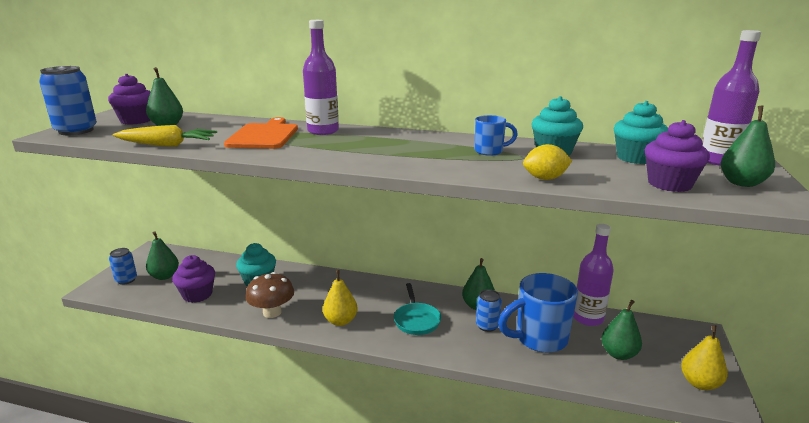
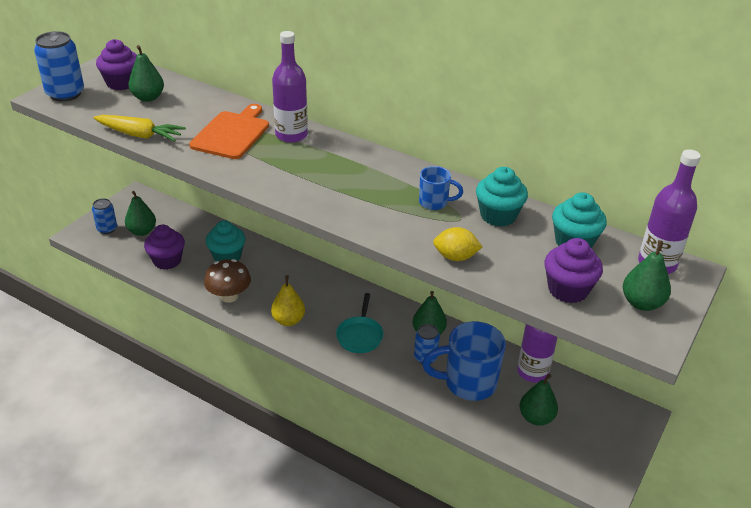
camera: 15 degrees right, 15 degrees up
yellow pear [681,325,728,390] -> none

